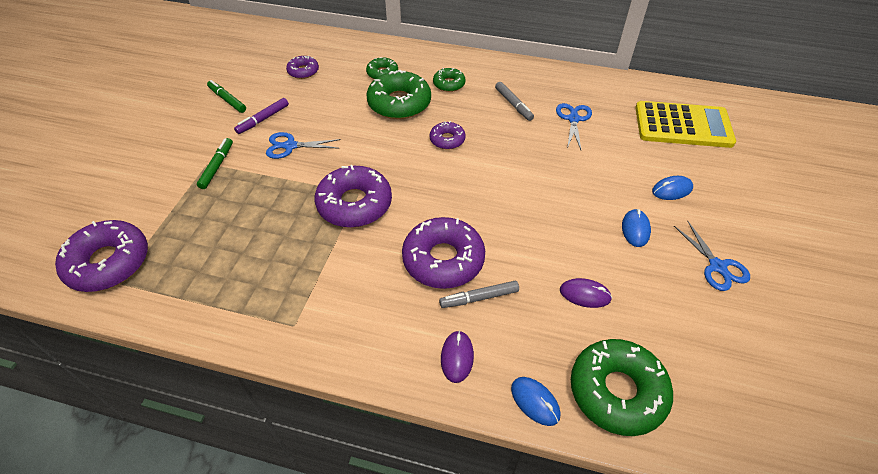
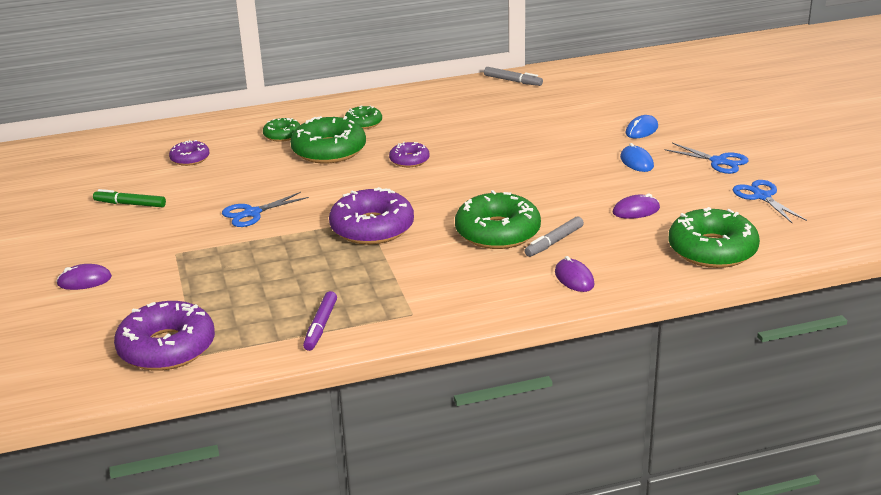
camera: 30 degrees left, 20 degrees down
green marker [197,138,233,189] -> none
purple marker [234,98,289,134] -> purple marker moved to [303,291,337,351]
purple donut [402,217,485,289] -> green donut [455,190,541,249]
grey marker [495,82,534,121] -> grey marker moved to [484,67,543,86]
blue mouse [511,377,561,426] -> none
blue scissors [556,103,592,150] -> blue scissors moved to [733,180,807,223]
yellow calculator [635,101,736,148] -> none
none -> purple mouse [56,264,112,290]

